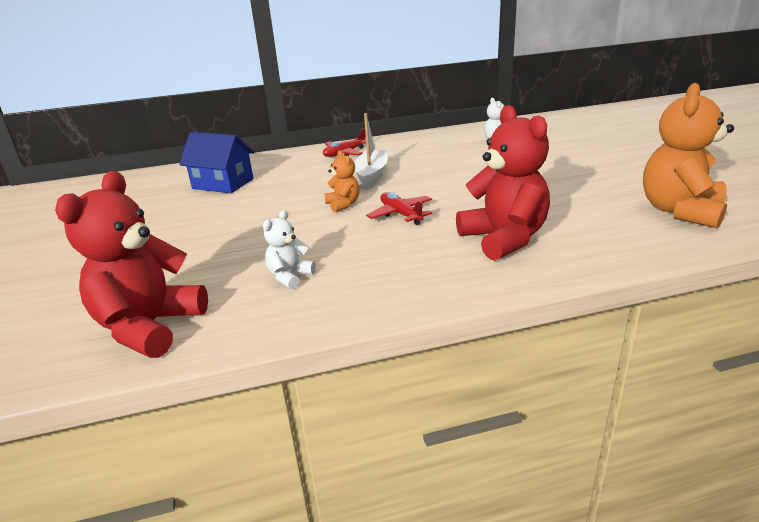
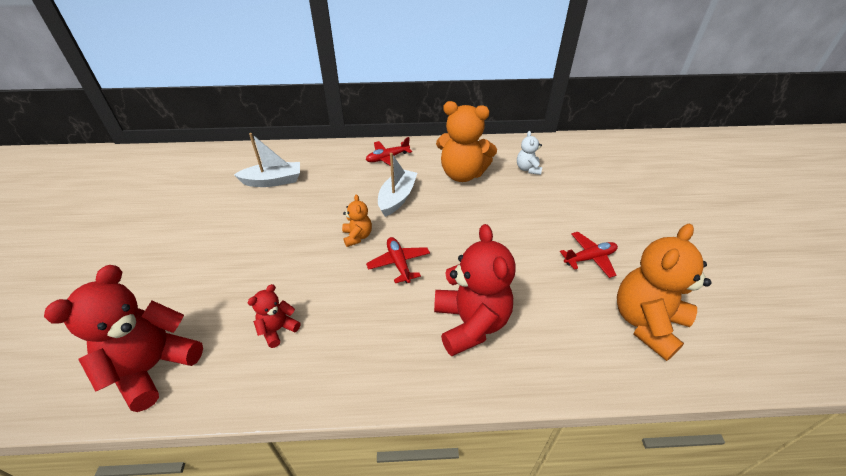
camera: 10 degrees right, 15 degrees up
blue house [179,132,254,193] -> white boat [234,133,300,187]
white teddy bear [263,210,316,289] -> red teddy bear [247,284,301,348]
none -> orange teddy bear [436,101,497,182]
none -> red plane [560,232,618,278]

